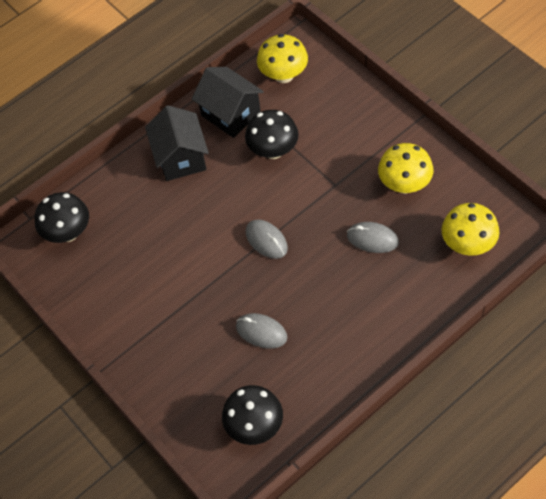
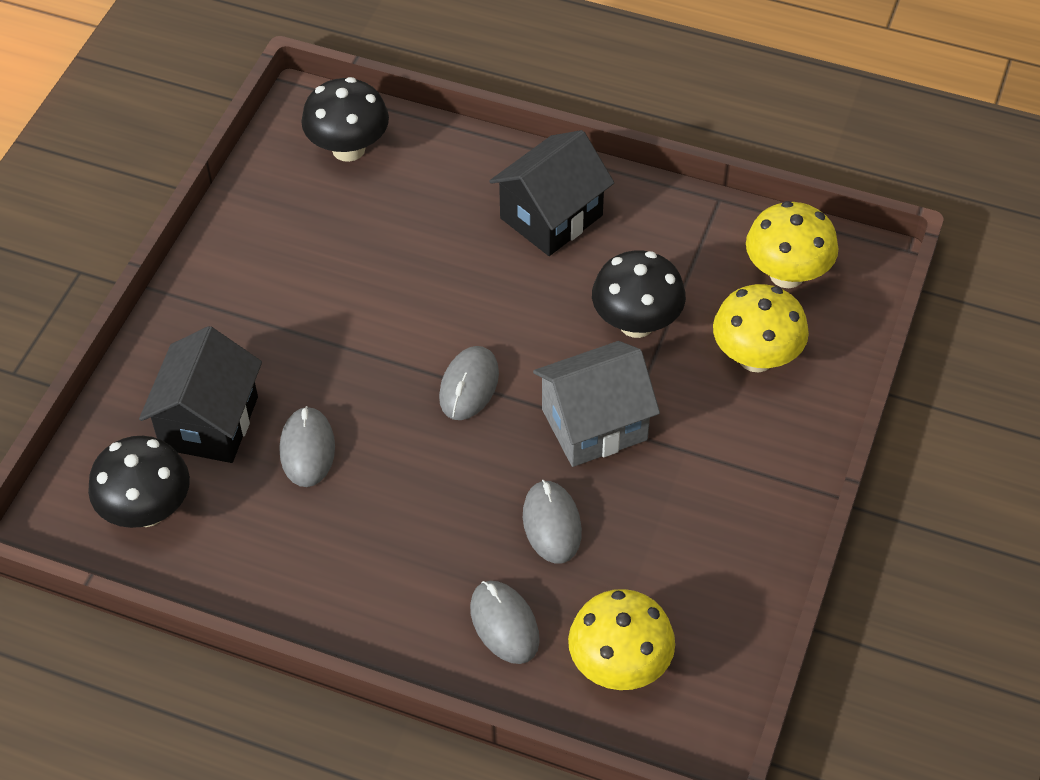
camera: 55 degrees right, 5 degrees down
black house [192,67,264,138] -> black house moved to [139,326,262,463]
yellow mushroom [378,143,433,194] -> yellow mushroom moved to [713,284,809,372]
none -> grey mouse [470,581,540,664]
none -> grey house [533,341,660,467]

